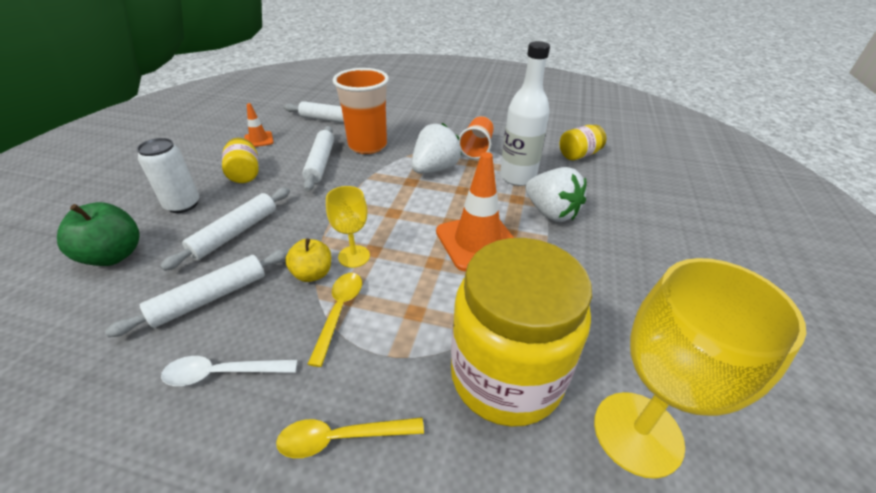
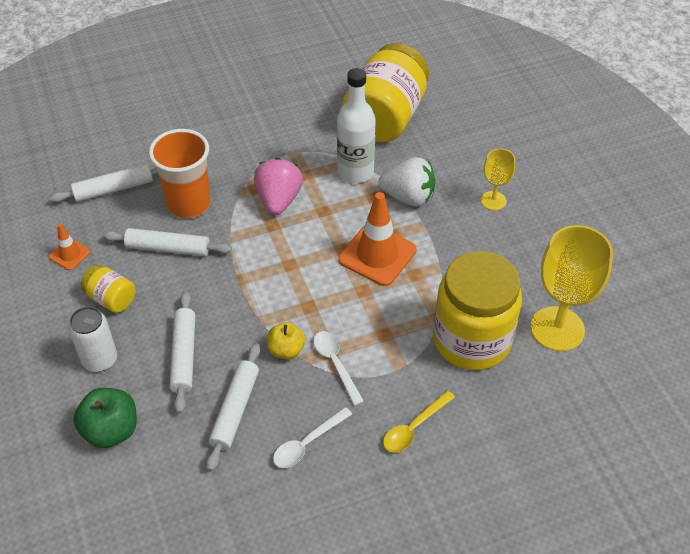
camera: 35 degrees left, 10 degrees up
white rolling pin [302,126,334,191] -> white rolling pin turned 45 degrees counterclockwise [102,228,232,256]
yellow spoon [308,273,362,367] -> white spoon [313,331,364,406]
yellow goblet [326,186,370,268] -> yellow goblet moved to [481,148,515,210]
white strawberry [412,123,462,174] -> pink strawberry [254,158,303,215]
orange cup [459,116,494,159] -> none
yellow jar [560,125,606,160] -> yellow jar [342,43,429,142], size x2.18

